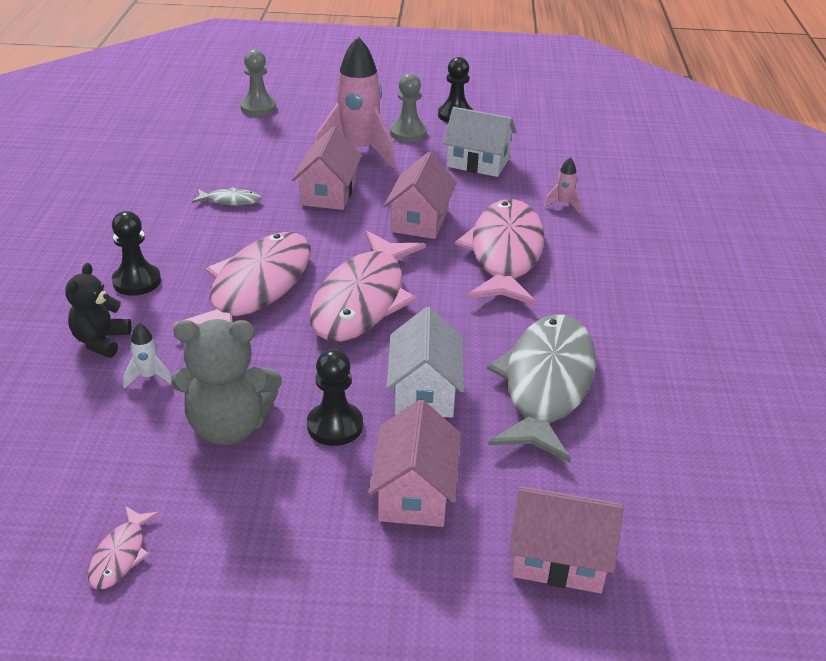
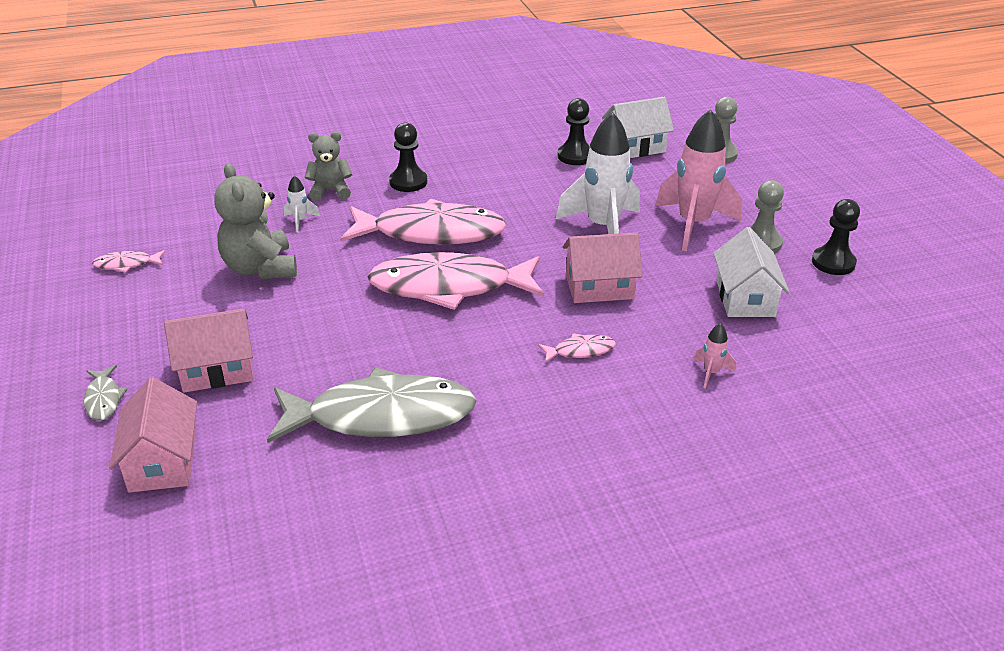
camera: 70 degrees right, 0 degrees up
black teddy bear [65,263,132,358] -> grey teddy bear [305,131,352,201]
grey fish [192,187,261,206] -> grey fish moved to [84,365,127,421]
pink house [292,127,362,210] -> white rocket [555,112,640,234]
black pawn [307,349,363,446] -> black pawn moved to [558,98,590,165]
white house [386,307,464,417] -> white house moved to [602,96,674,158]
pink fish [455,199,545,306] -> pink fish [538,333,616,363], size x0.41

